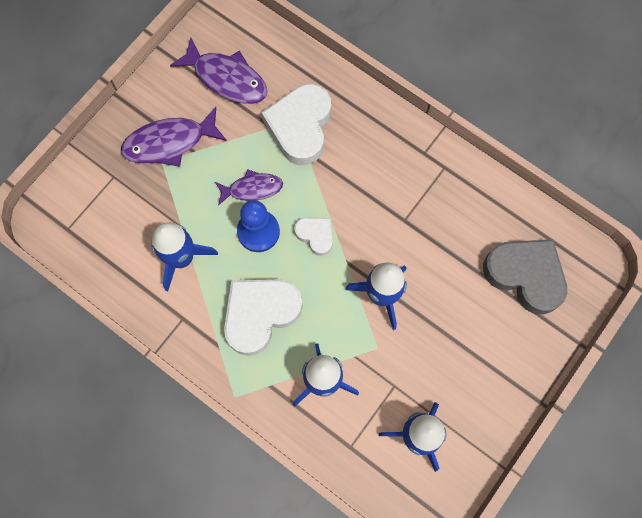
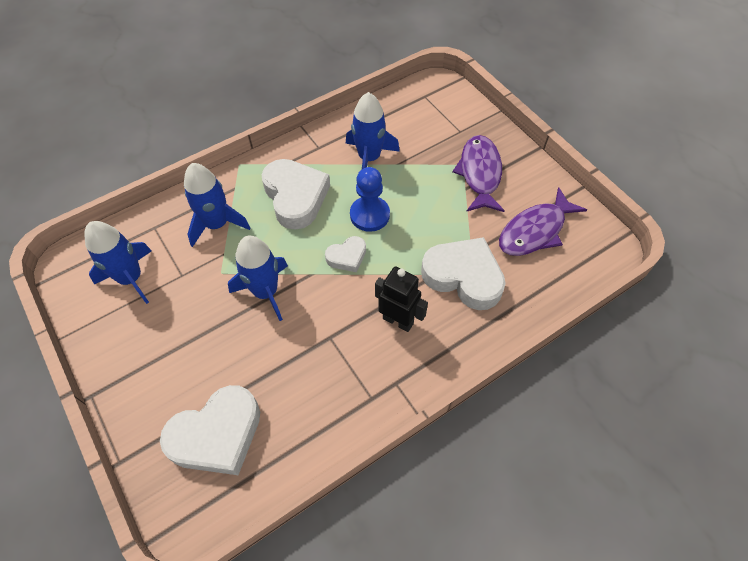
camera: 110 degrees right, 15 degrees down
purple fish [215,169,283,206] -> none
grey heart [483,239,567,315] -> white heart [160,385,260,475]
none -> black robot [375,266,428,332]

